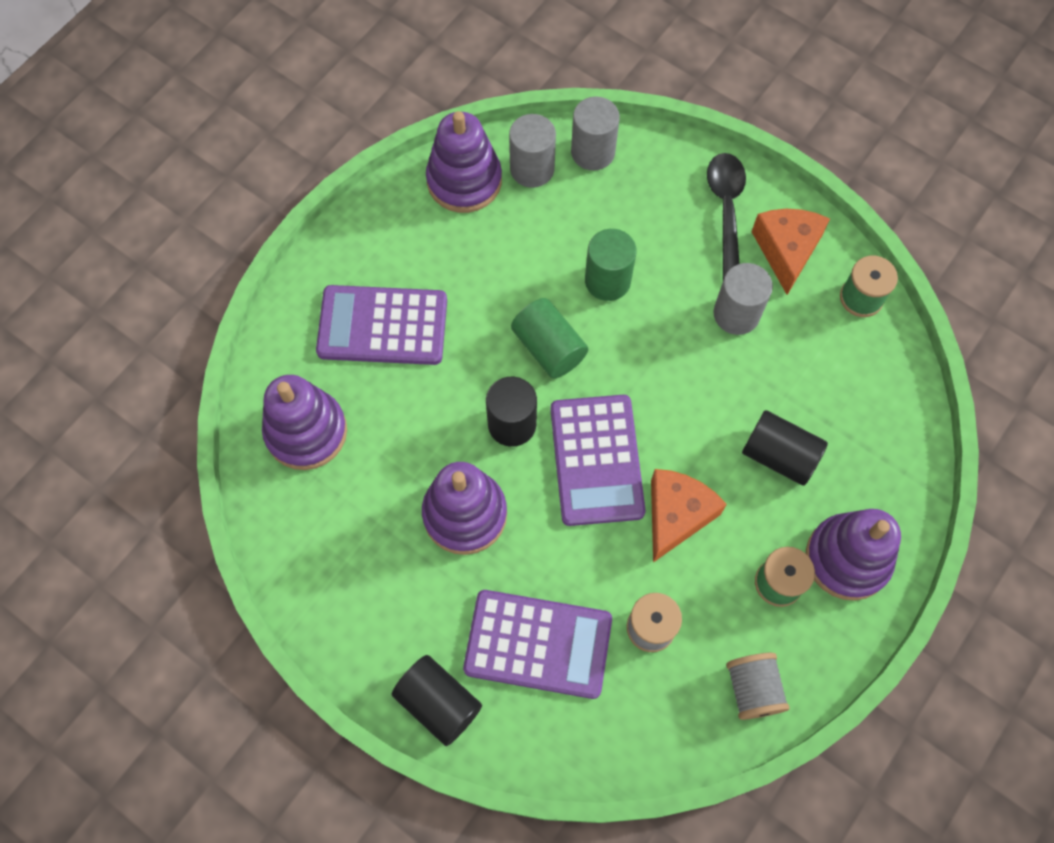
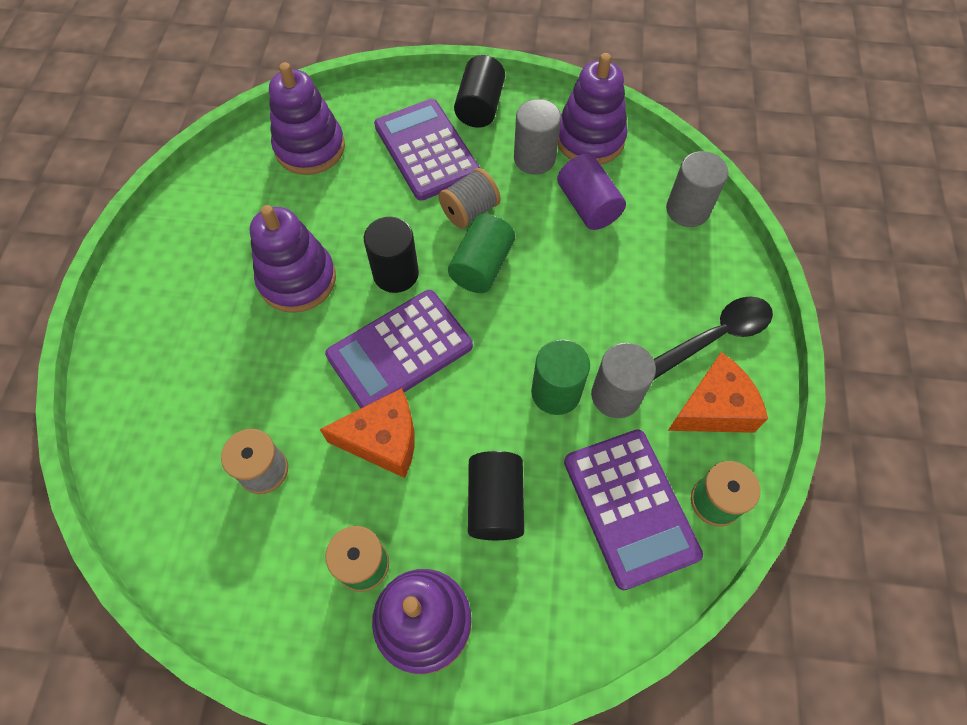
camera: 60 degrees right, 5 degrees down
black cylinder [392,655,482,746] -> black cylinder moved to [454,55,505,128]
purple calculator [463,590,612,699] -> purple calculator moved to [564,429,703,590]
grey cylinder [509,114,556,188] -> grey cylinder moved to [514,99,561,175]
green cylinder [585,229,637,301] -> green cylinder moved to [531,339,590,415]
grey spool [726,653,790,720] -> grey spool moved to [439,168,501,228]
none -> purple cylinder [557,154,626,230]

